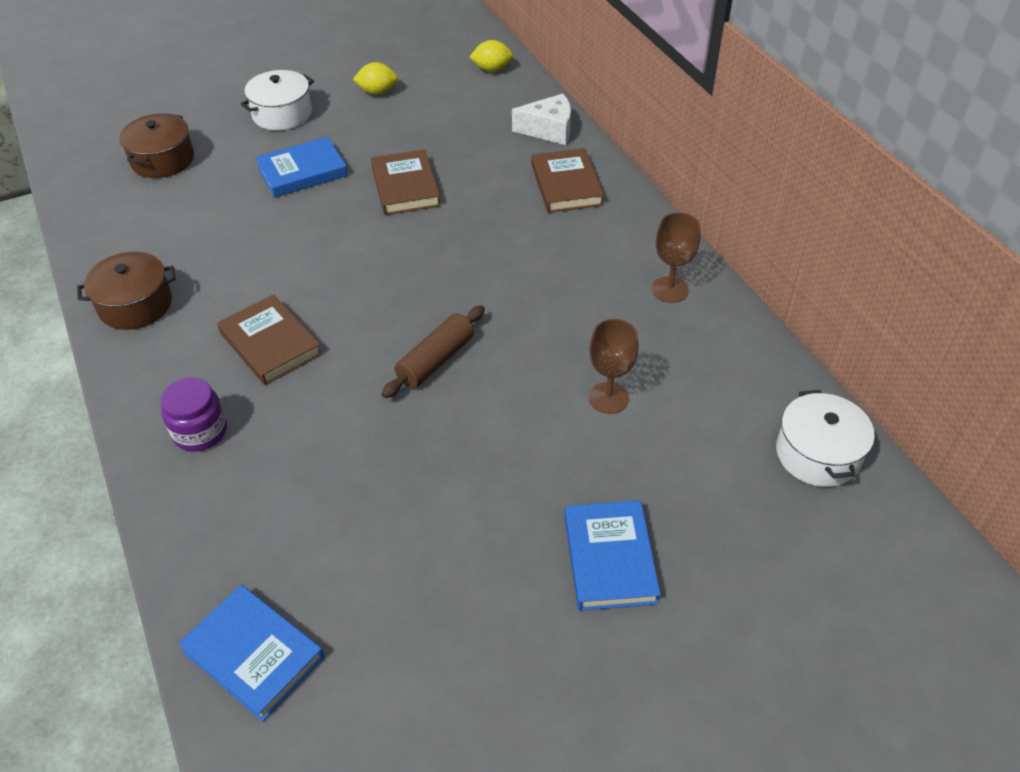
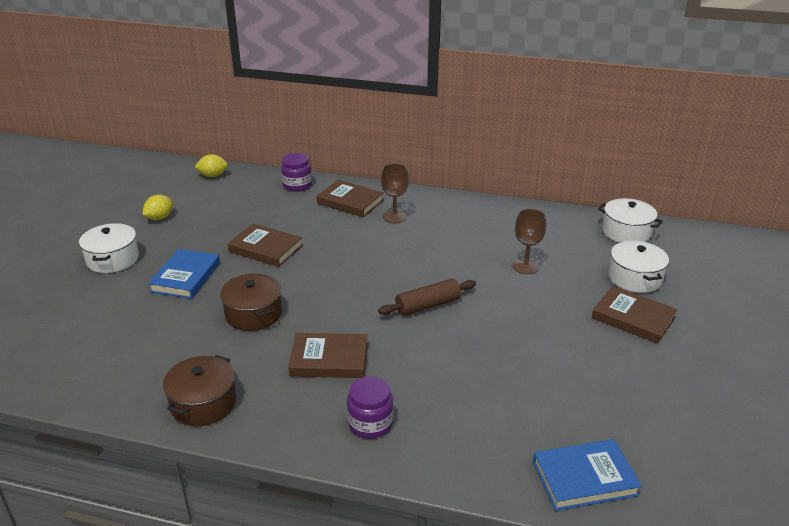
camera: 50 degrees left, 15 degrees down
brown pot [119,114,194,178] -> brown pot moved to [220,274,282,331]
brown rolling pin [381,305,485,398] -> brown rolling pin turned 75 degrees clockwise [378,278,476,316]
yellow lemon [470,40,513,72] -> yellow lemon turned 45 degrees clockwise [195,154,228,177]
white cheese [512,93,571,145] -> purple jar [281,153,312,192]
blue book [564,500,661,611] -> brown book [592,286,677,344]
brown goblet [652,212,700,303] -> brown goblet moved to [381,163,409,223]
none -> white pot [608,241,669,293]

